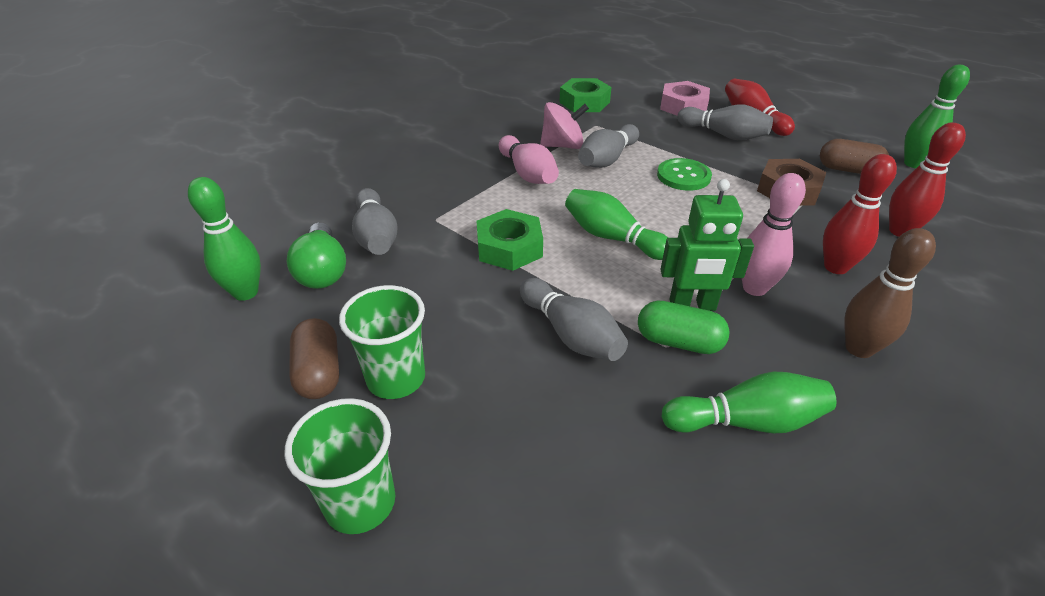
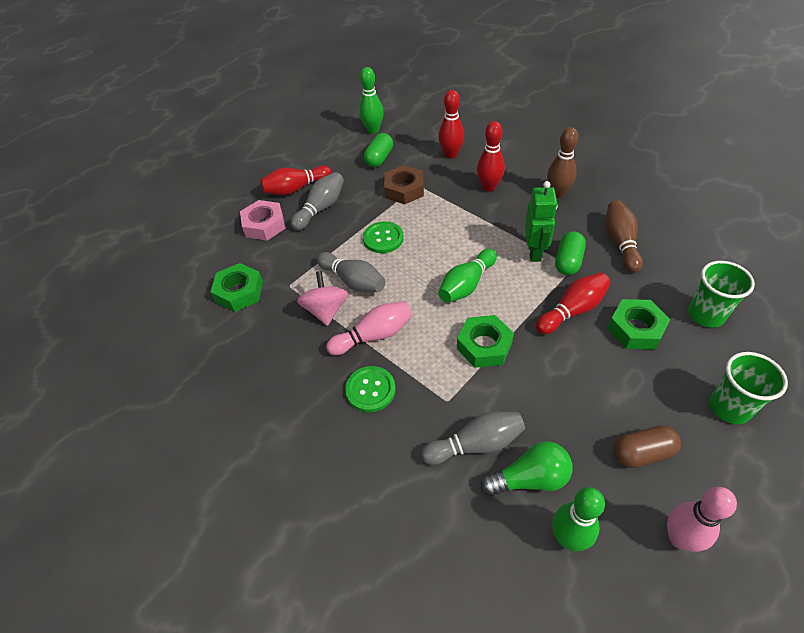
camera: 85 degrees left, 10 degrees up
green cup [339,285,425,399] -> green cup moved to [688,261,755,328]
grey bowling pin [520,278,628,361] -> red bowling pin [536,272,611,334]
green bowling pin [662,372,836,434] -> brown bowling pin [605,200,643,273]
pink bowling pin [742,173,806,296] -> pink bowling pin moved to [667,487,737,552]
brown capsule [820,139,889,174] -> green capsule [364,133,393,167]
none -> green button [345,366,396,412]
none -> green nut [607,299,670,349]

